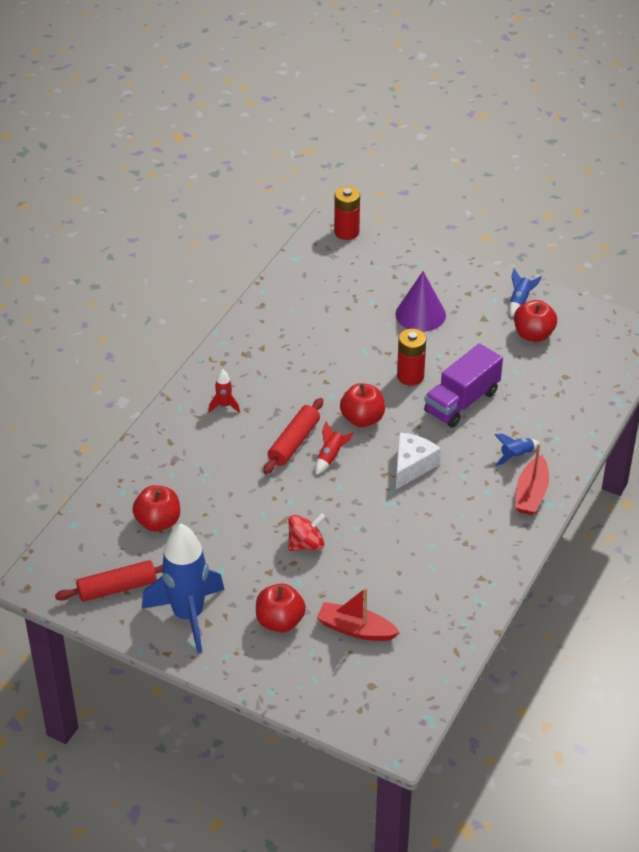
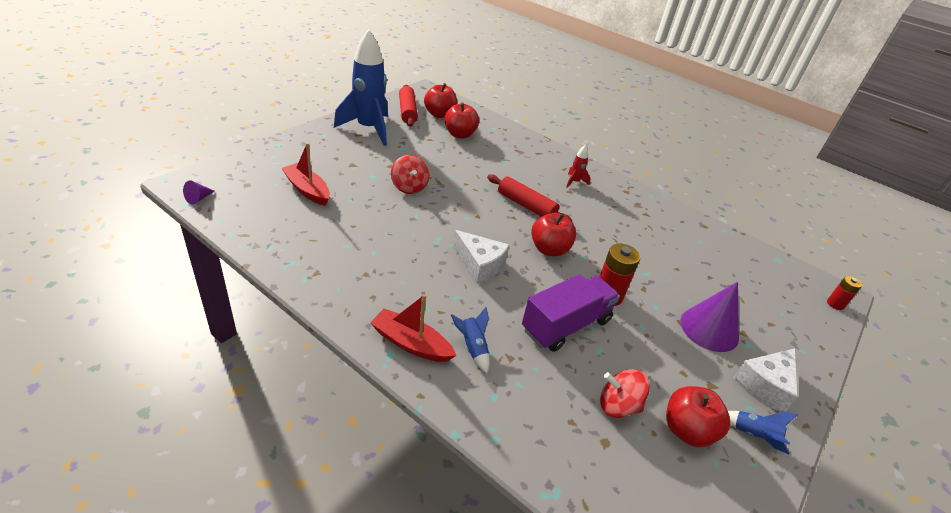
camera: 95 degrees right, 5 degrees down
red apple [256,583,306,633] -> red apple moved to [424,83,457,118]
red rocket [315,421,354,475] -> none
red boat [317,588,400,641] -> red boat turned 75 degrees counterclockwise [282,143,330,206]
red battery [334,186,360,240] -> red battery [827,276,862,310], size x0.60
purple truck [424,343,503,427] -> purple truck turned 90 degrees clockwise [522,274,620,352]
none -> purple cone [183,180,214,205]
none -> red spinning top [600,369,650,418]
none -> white cheese [733,348,798,412]

